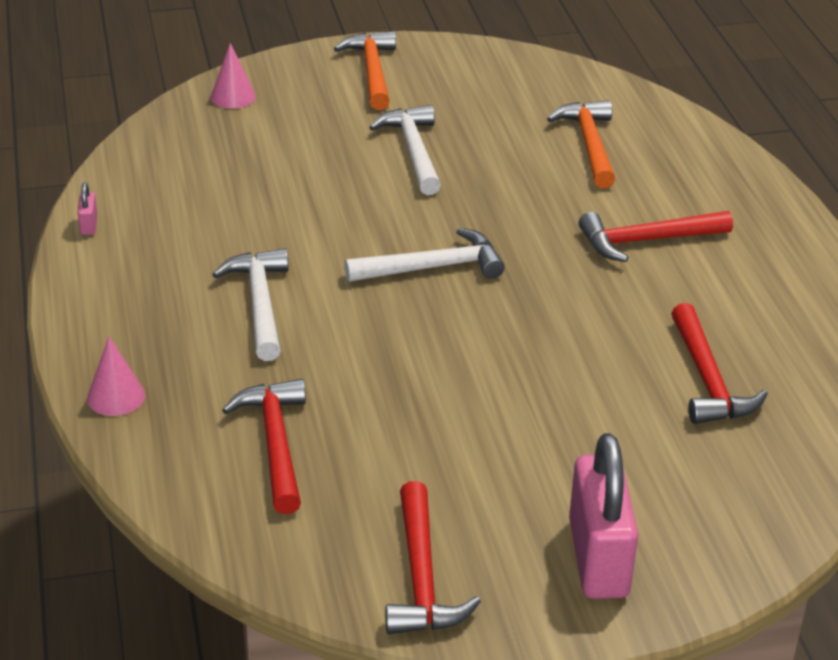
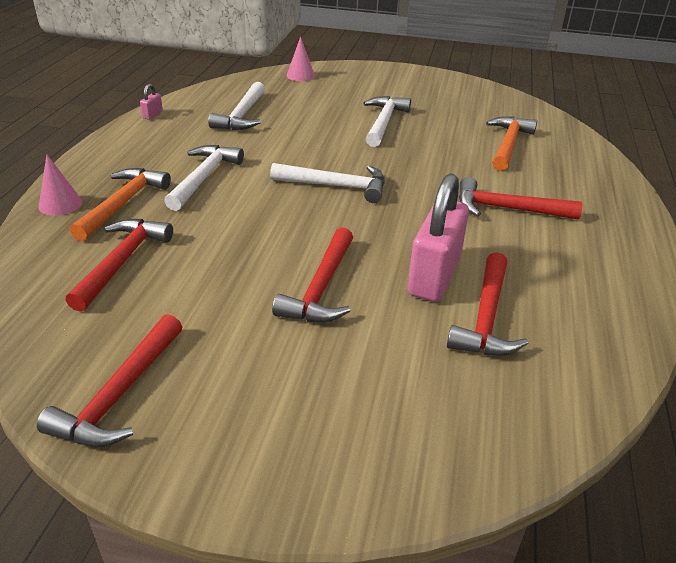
camera: 25 degrees right, 0 degrees up
orange hammer [334,31,396,110] -> orange hammer moved to [70,168,171,241]
pink padlock [569,433,638,599] -> pink padlock moved to [408,173,469,302]
none -> white hammer [208,82,265,130]
none -> red hammer [272,227,353,322]

